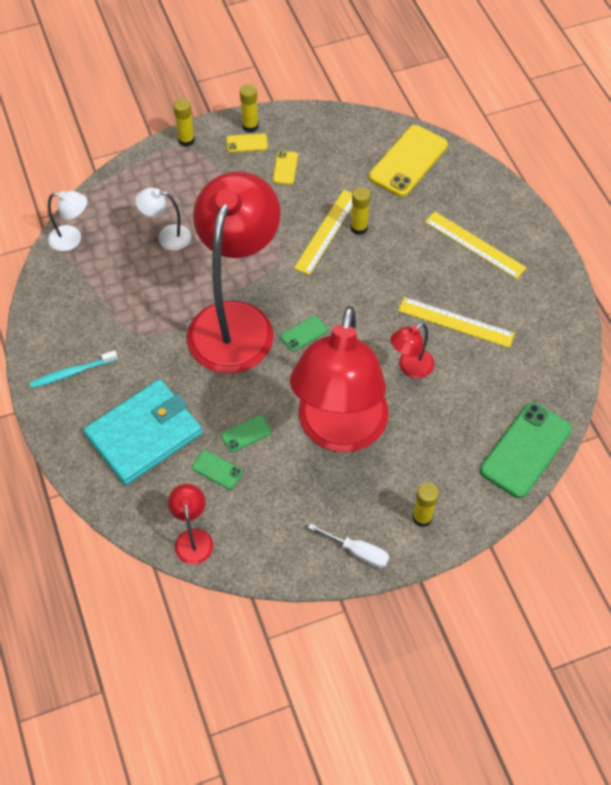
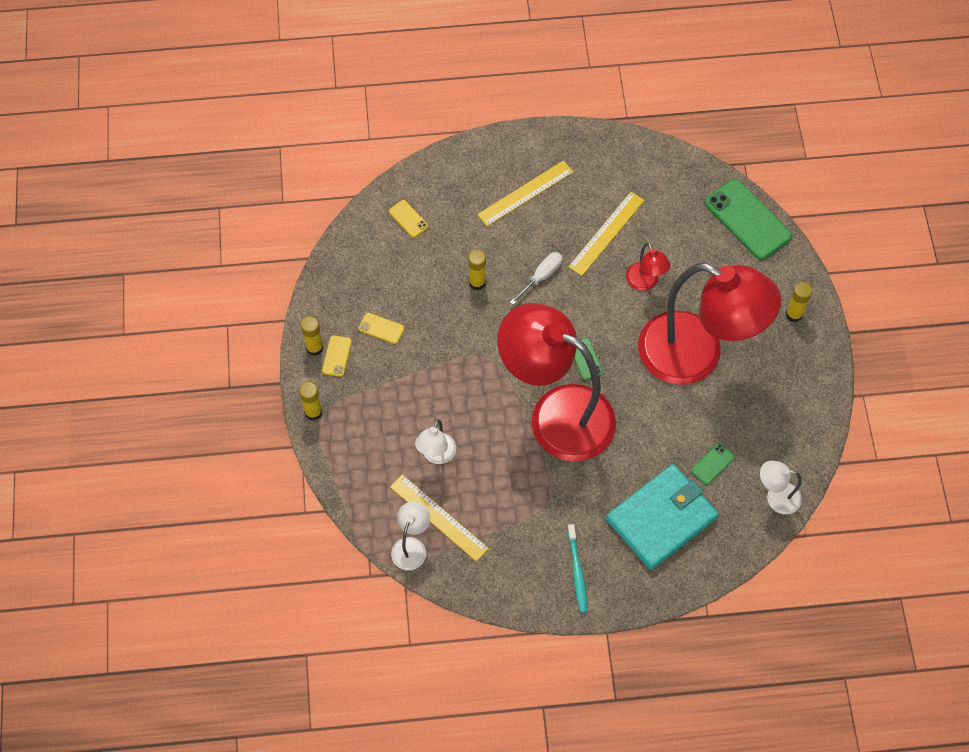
camera: 75 degrees left, 5 degrees up
turquoise wallet [84,379,202,485] -> turquoise wallet turned 75 degrees clockwise [606,464,718,570]
red lamp [168,484,213,564] -> white lamp [760,461,802,514]
green phone [221,415,272,452] -> none
yellow ruler [294,190,352,275] -> yellow ruler moved to [390,474,489,562]
white screwdriver [308,523,389,568] -> white screwdriver moved to [510,252,563,305]
yellow phone [369,125,448,197] -> yellow phone [389,200,428,238], size x0.47

